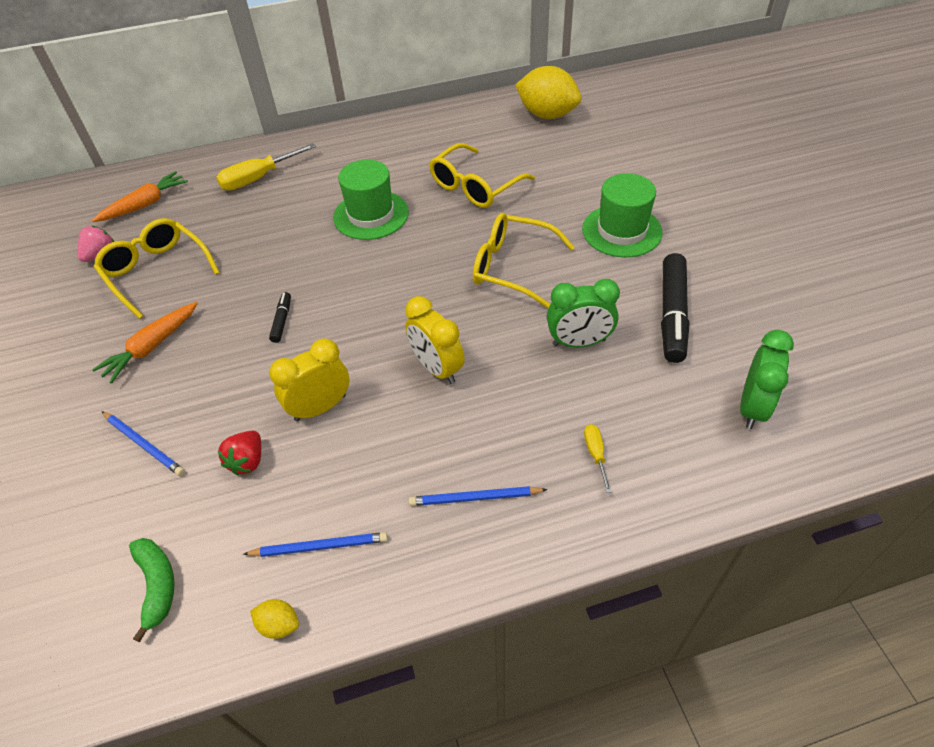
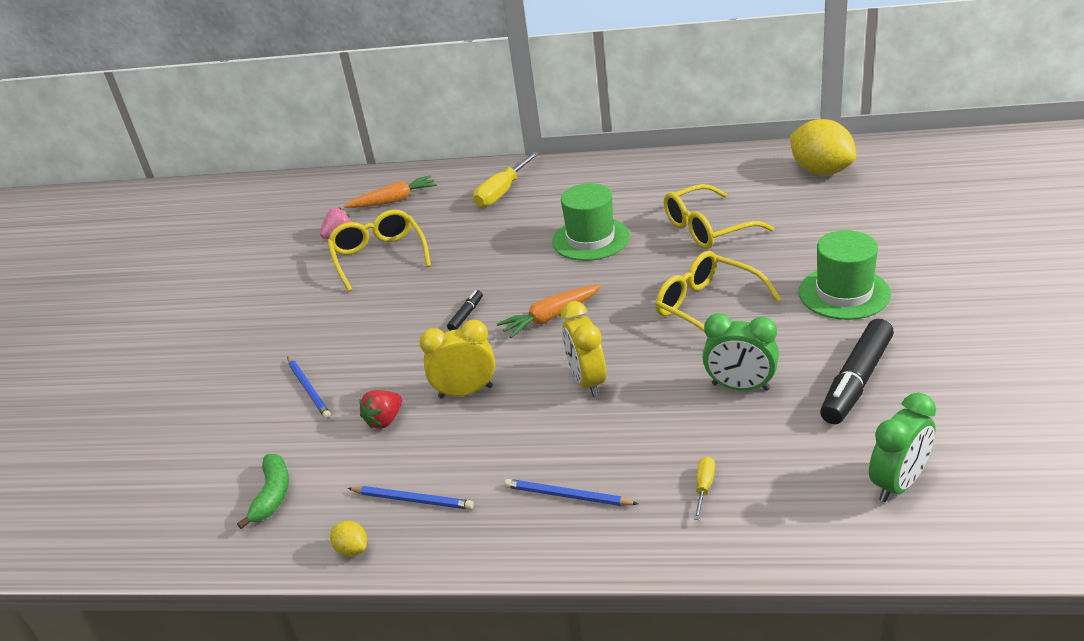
camera: 25 degrees right, 15 degrees down
orange carrot [92,302,198,384] -> orange carrot moved to [497,285,602,338]
yellow screwdriver [216,143,316,190] -> yellow screwdriver turned 45 degrees counterclockwise [473,152,539,207]

